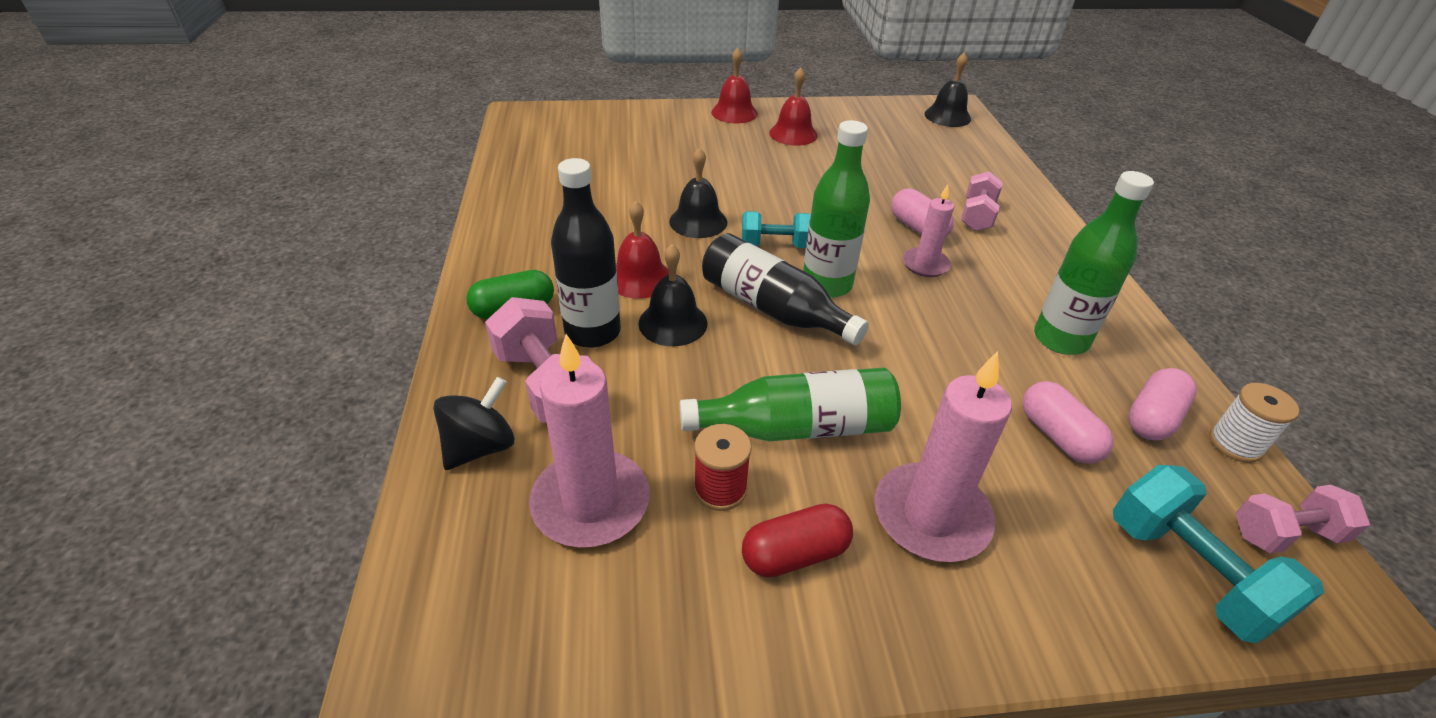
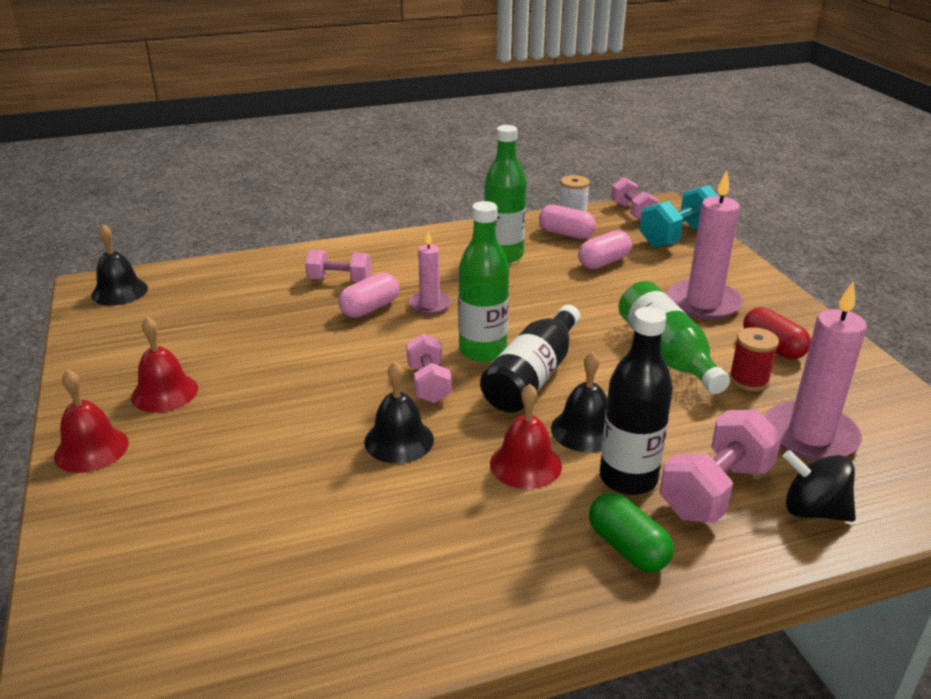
camera: 100 degrees left, 10 degrees down
turquoise dumbbell [742,211,811,248] -> pink dumbbell [406,334,452,403]

